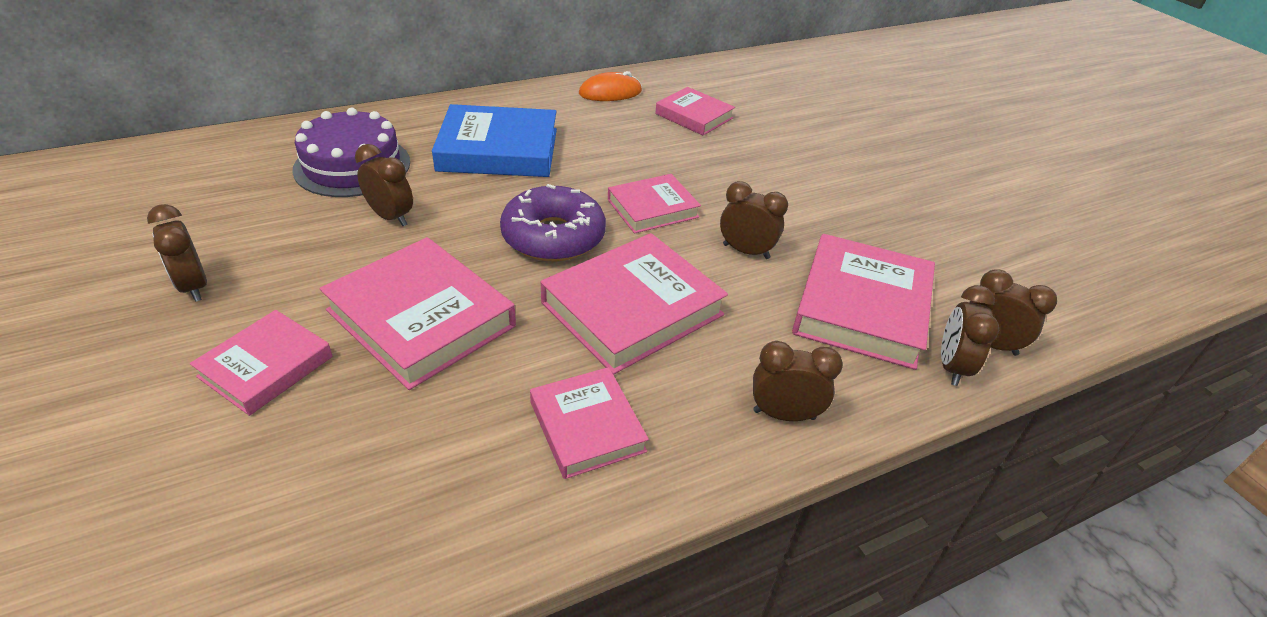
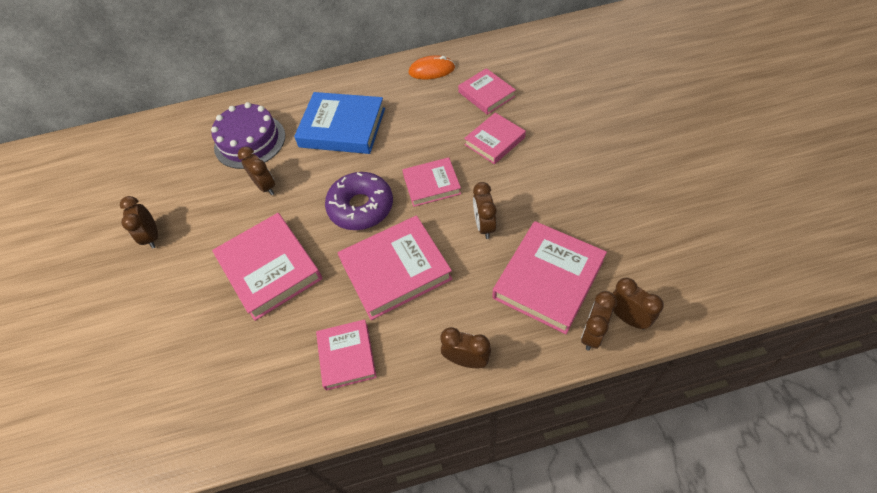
camera: 20 degrees right, 15 degrees up
pink book [190,310,333,416] -> pink book moved to [464,113,526,164]
brown clock [720,181,788,259] -> brown clock turned 135 degrees counterclockwise [473,182,497,239]

